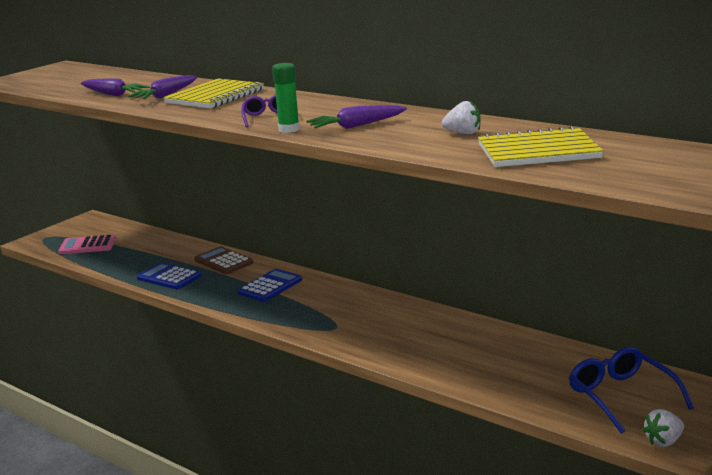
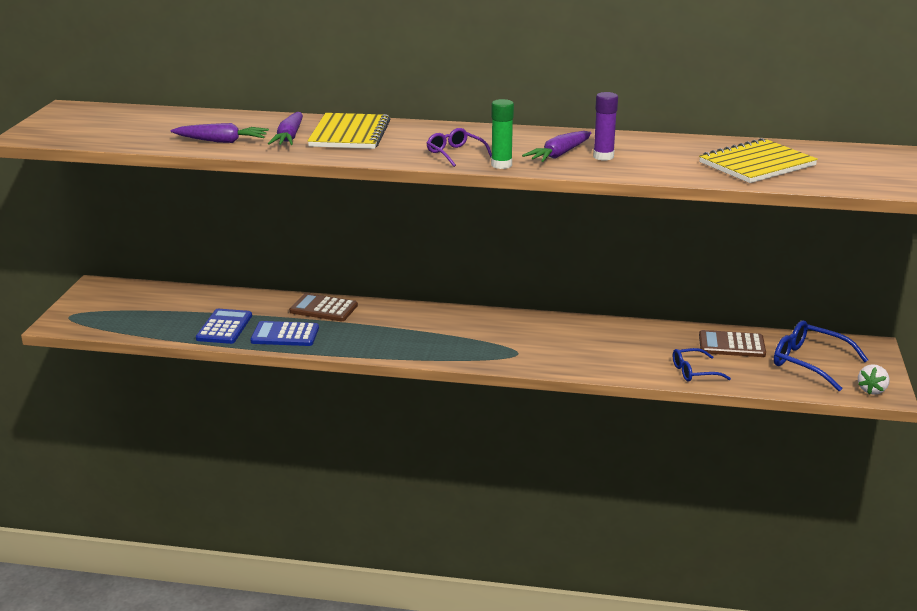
camera: 30 degrees left, 5 degrees up
pink calculator [58,234,116,254] -> none
blue calculator [237,269,302,302] -> blue calculator moved to [196,309,252,344]
white strawberry [442,101,481,134] -> none
none -> purple glue stick [593,92,618,161]
none -> blue glasses [673,348,731,382]
none -> brown calculator [699,330,766,357]

